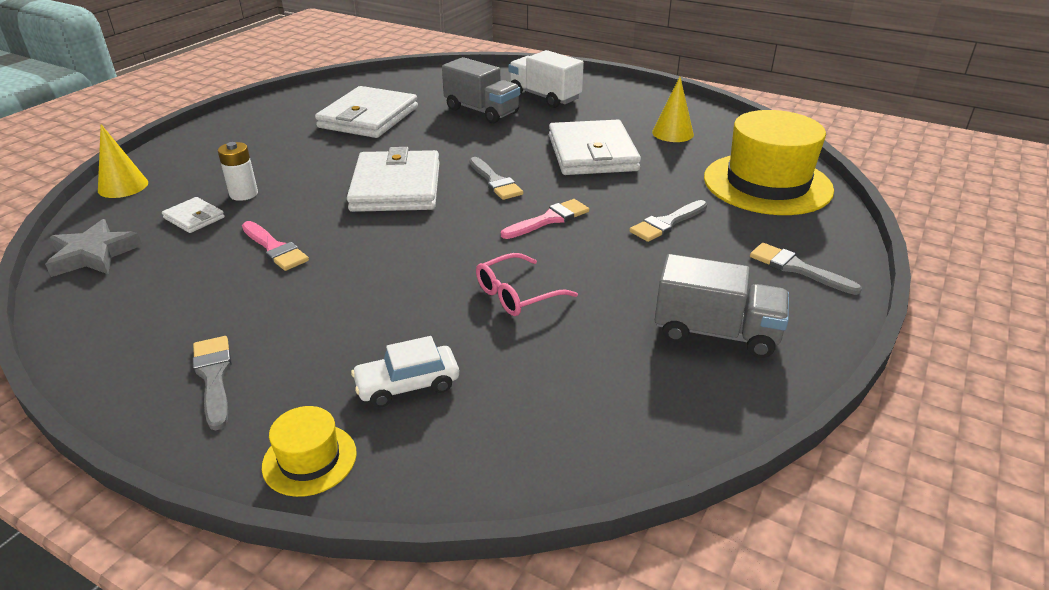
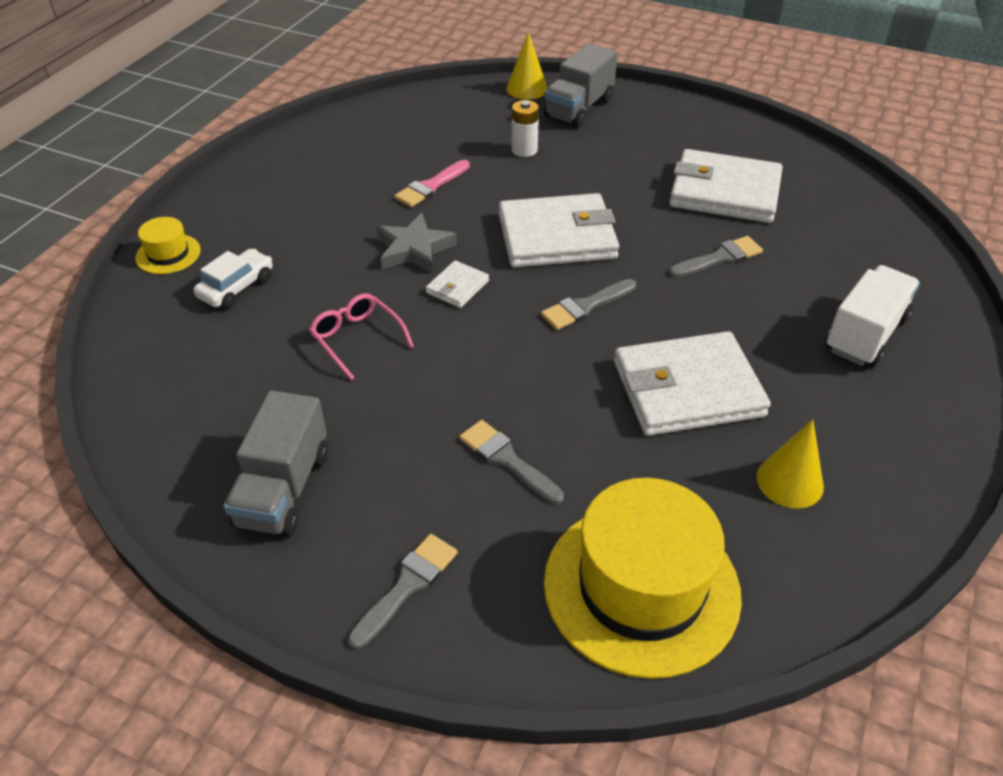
camera: 85 degrees right, 10 degrees up
grey star [45,219,142,277] -> grey star moved to [376,213,457,274]
white wallet [162,197,225,233] -> white wallet moved to [426,260,489,308]
grey brush [193,336,232,431] -> grey brush moved to [669,236,763,278]
white car [351,336,459,408] -> white car turned 60 degrees clockwise [194,249,272,309]
grey truck [442,57,520,123] -> grey truck moved to [544,43,618,127]
pink brush [501,199,589,239] -> none

